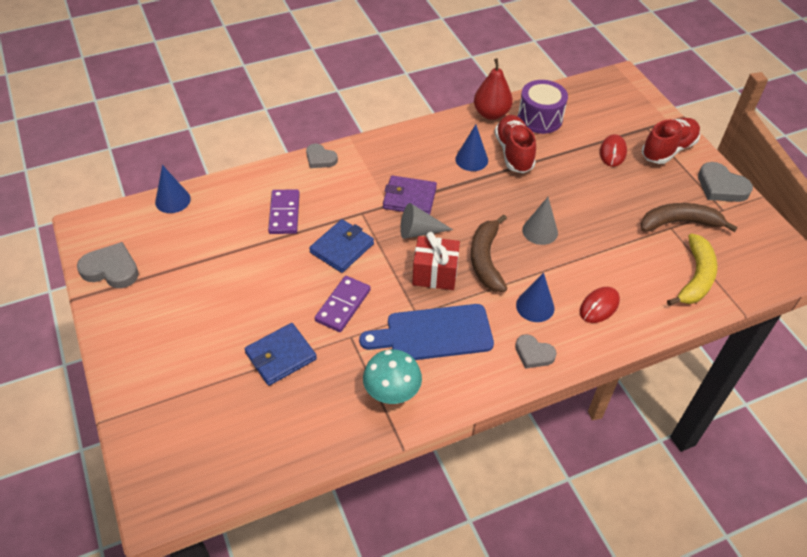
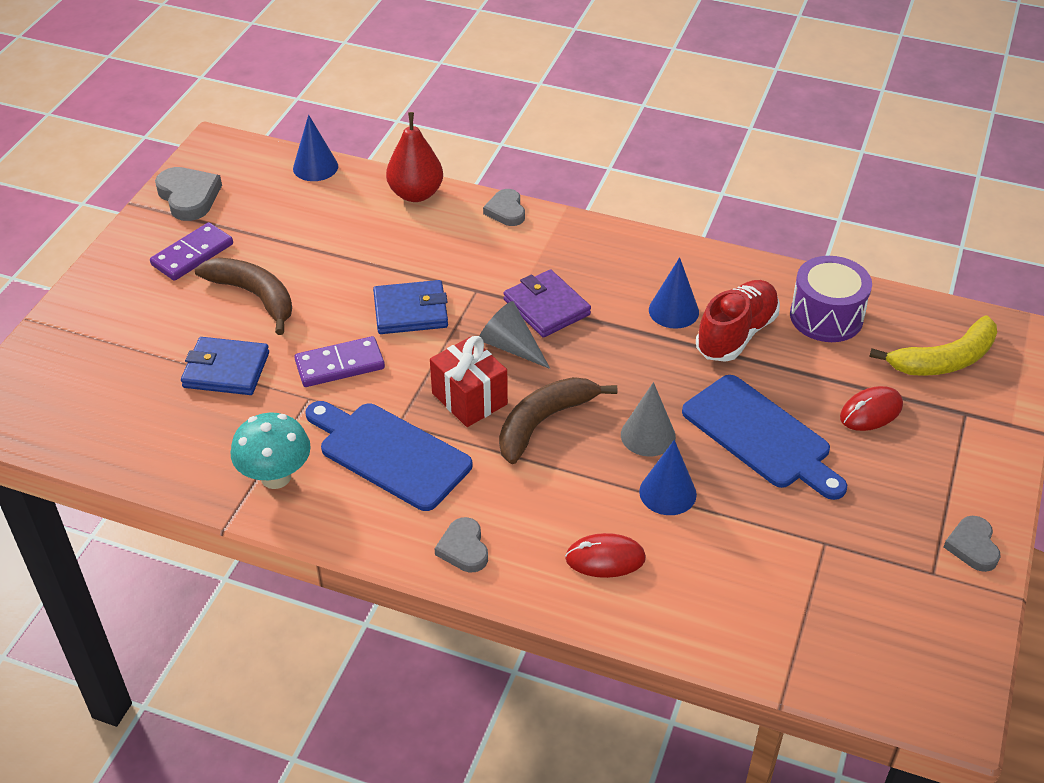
camera: 45 degrees right, 5 degrees down
purple domino [268,189,300,234] -> purple domino moved to [150,222,233,281]
red pear [474,58,513,120] -> red pear moved to [386,112,443,202]
blue cone [516,273,554,322] -> blue cone moved to [639,440,697,515]
brown banana [641,203,738,232] -> brown banana moved to [195,258,292,335]
red shoe [642,118,700,164] -> none
yellow banana [667,233,717,306] -> yellow banana moved to [869,315,997,376]
grey heart [698,162,753,202] -> grey heart [944,516,1000,572], size x0.65
none -> blue cutting board [682,375,847,500]

